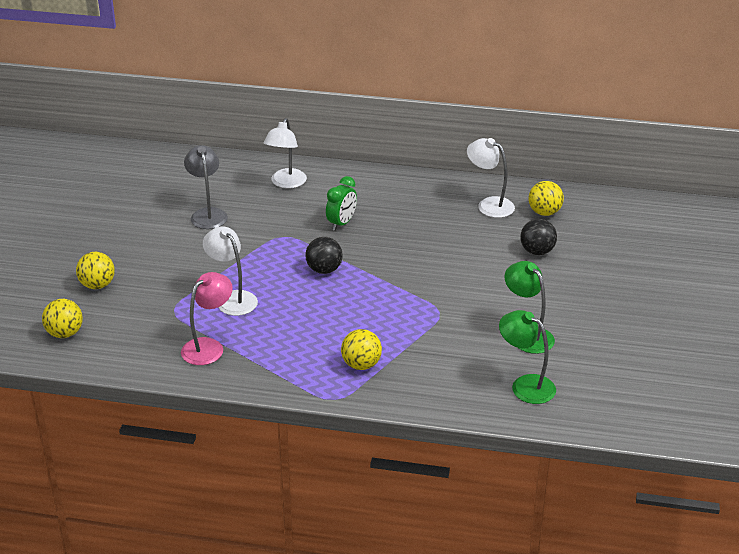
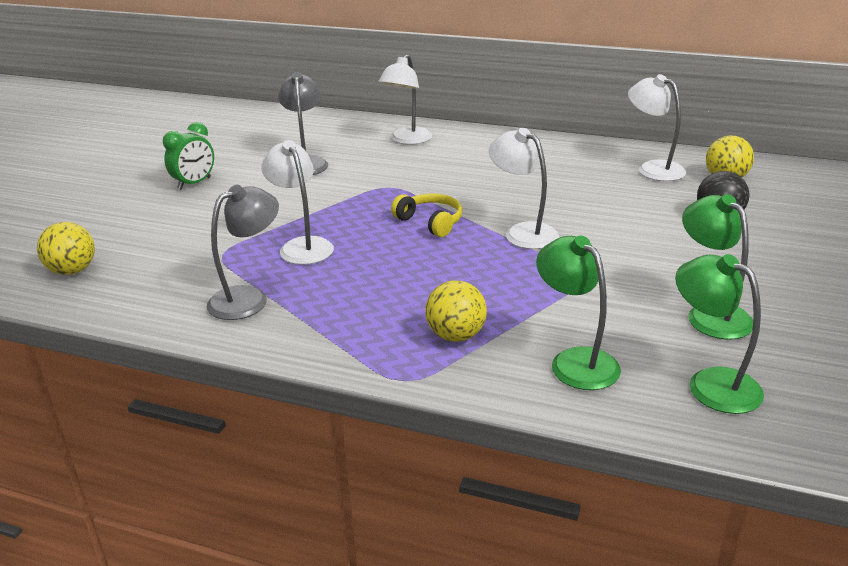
camera: 10 degrees right, 5 degrees down
yellow ball [76,252,115,289] -> none
pink lamp [181,272,233,365] -> grey lamp [207,185,279,320]
black ball [305,237,343,274] -> yellow headphones [391,193,462,237]
green clock [326,176,357,231] -> green clock moved to [163,122,214,190]
none -> white lamp [489,128,559,249]
none -> green lamp [536,236,621,390]

